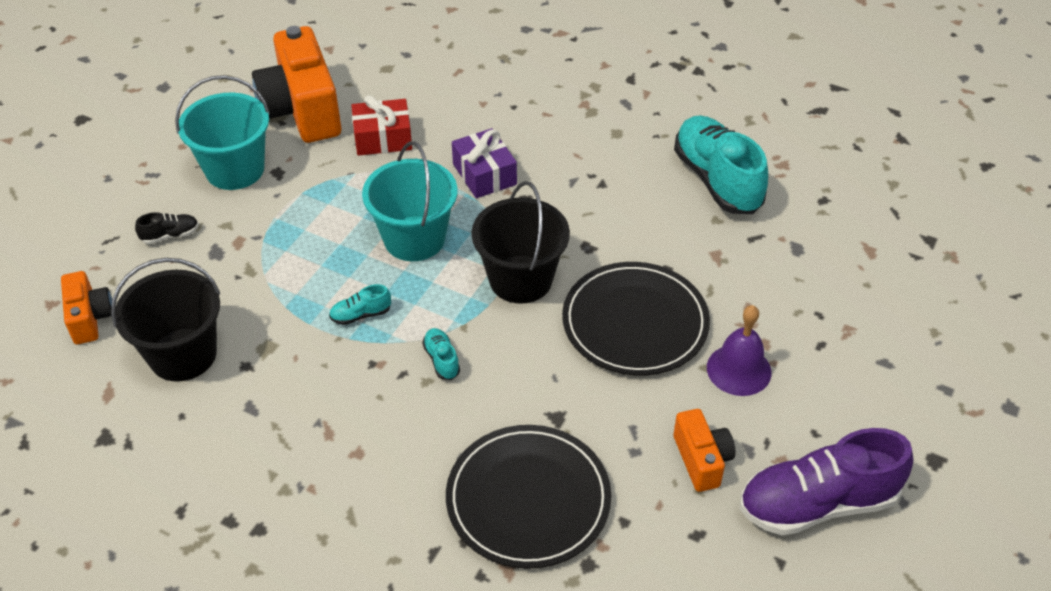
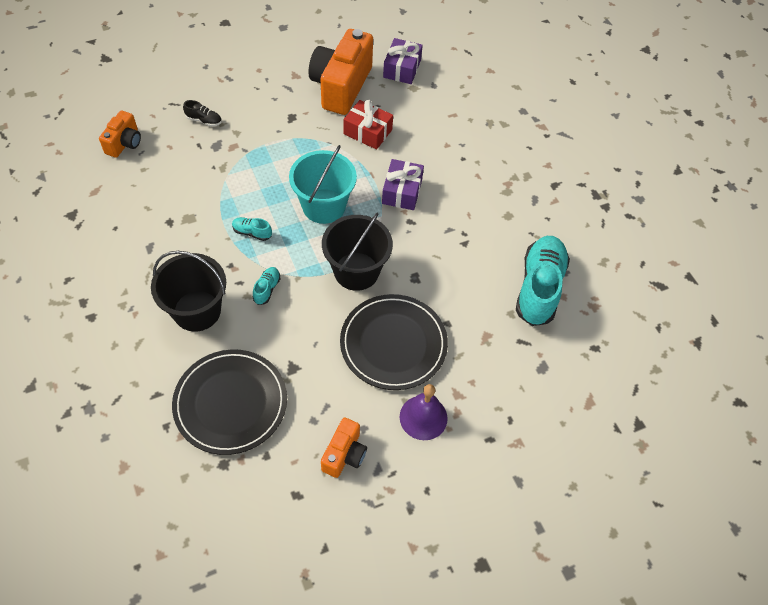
camera: 35 degrees right, 10 degrees up
black bucket [111,258,220,381] -> black bucket moved to [151,251,226,332]
turquoise bucket [175,75,270,190] -> none
purple shoe [740,428,913,536] -> none
none -> purple gift [383,38,423,84]

